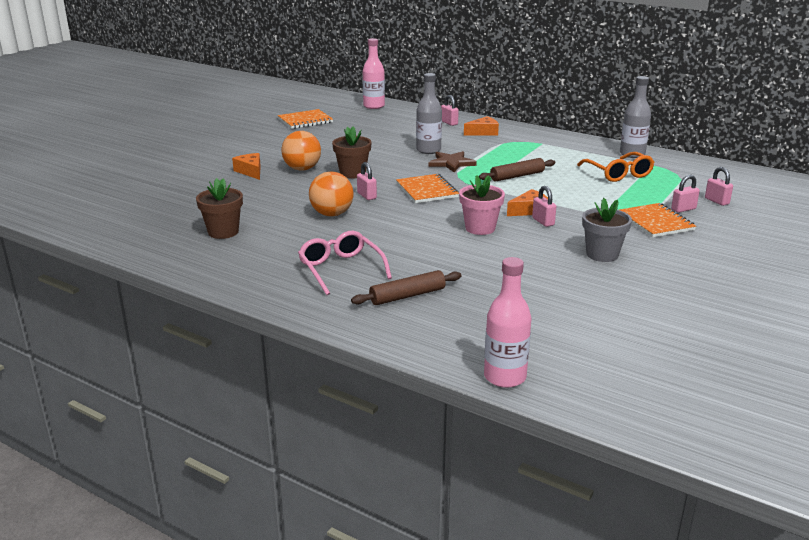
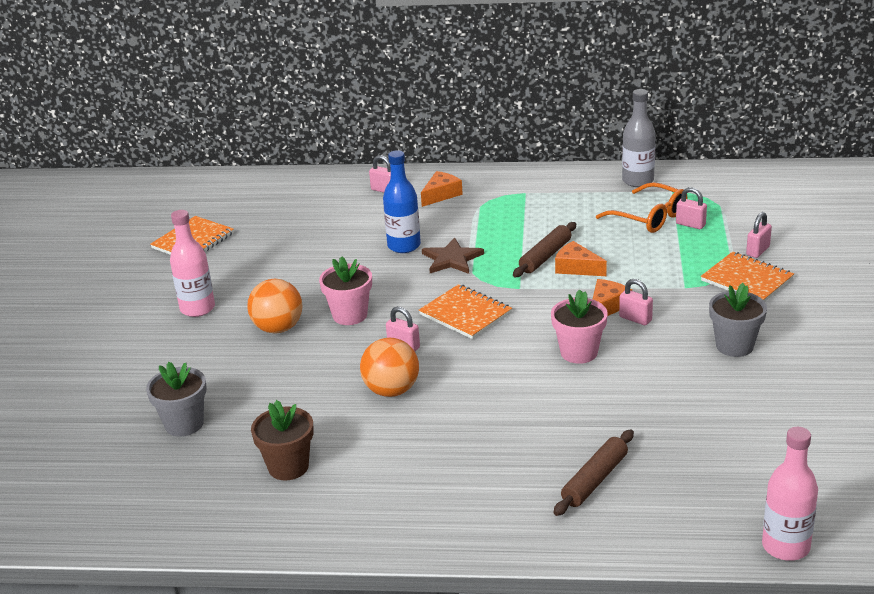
camera: 25 degrees left, 5 degrees up
orange cheese [232,153,261,180] -> orange cheese moved to [555,241,607,276]
pink glasses [298,231,392,295] -> none
brown flower pot [332,126,371,179] -> pink flower pot [319,256,372,325]
pink bottle [363,38,385,109] -> pink bottle moved to [170,210,215,317]
grey bottle [416,73,442,154] -> blue bottle [383,150,421,253]
pink padlock [705,167,733,206] -> pink padlock moved to [676,187,707,229]
none -> grey flower pot [146,361,207,437]

